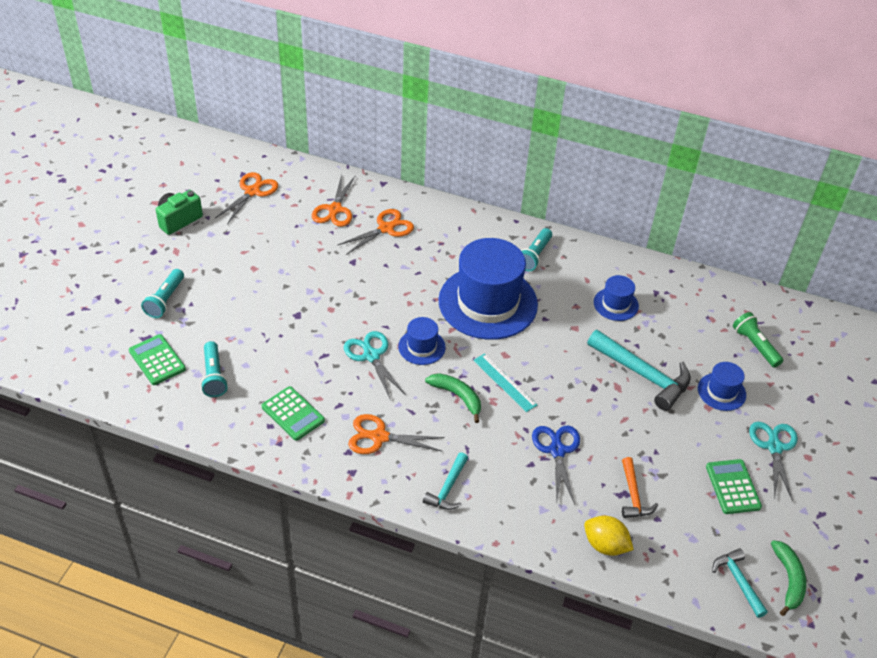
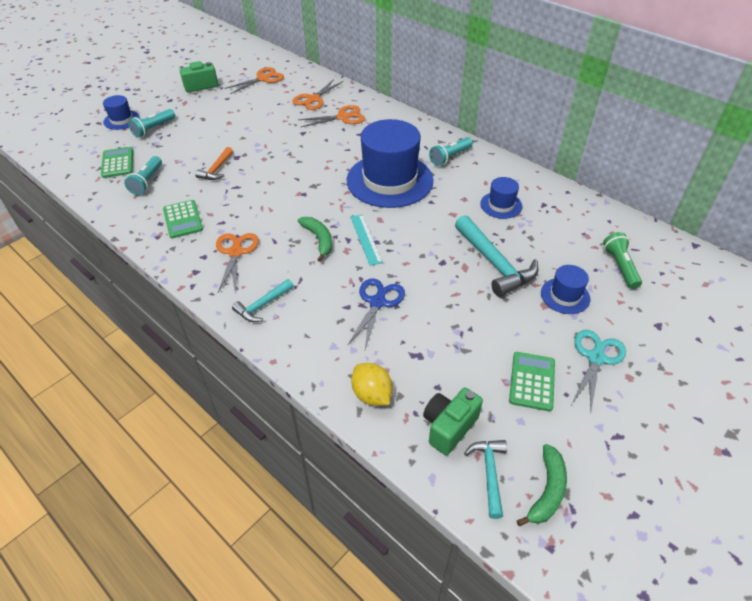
camera: 25 degrees right, 0 degrees up
turquoise scissors [344,331,406,401] -> none
orange scissors [348,414,445,454] -> orange scissors turned 60 degrees clockwise [216,233,259,292]
blue hat [398,317,446,365] -> blue hat moved to [103,95,140,130]
orange hammer [622,457,658,518] -> orange hammer moved to [195,147,233,180]
none -> green camera [423,388,483,455]

